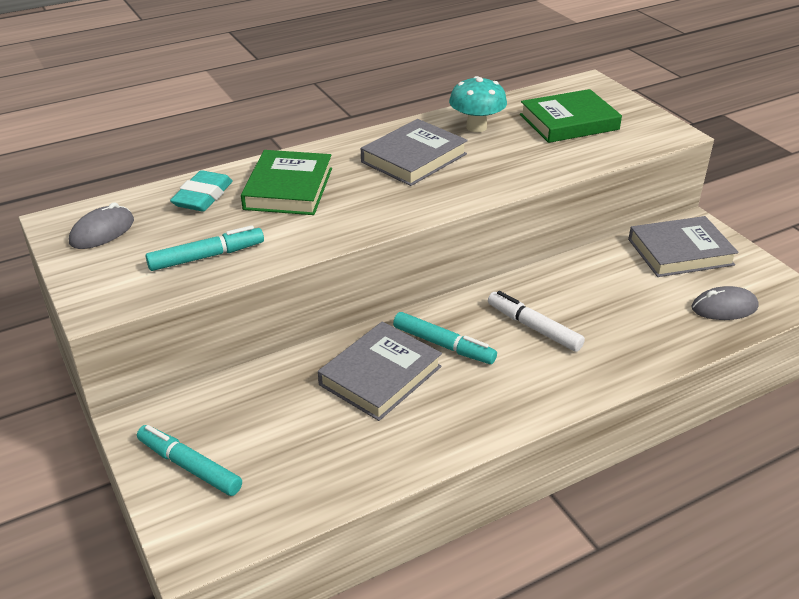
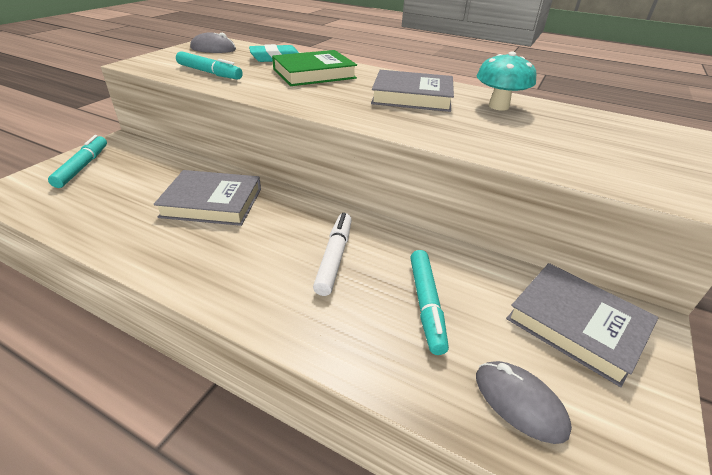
camera: 55 degrees right, 0 degrees up
turquoise marker [393,312,497,364] -> turquoise marker moved to [410,250,449,355]
green book [520,89,622,143] -> none

